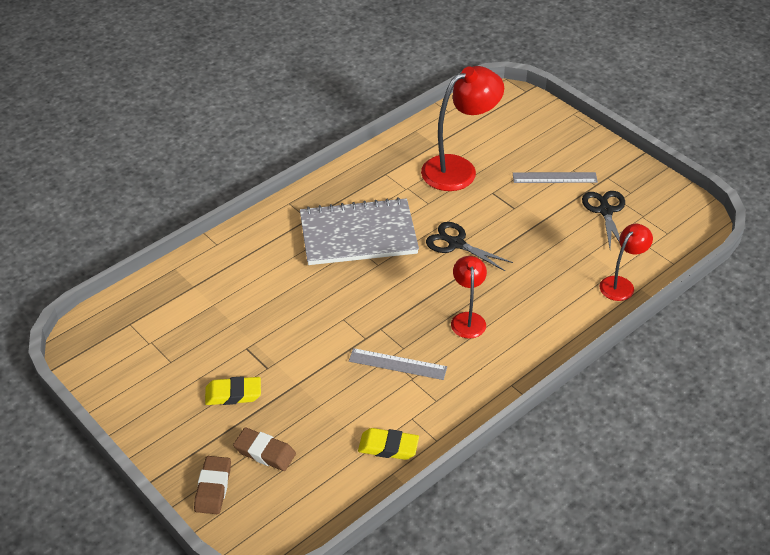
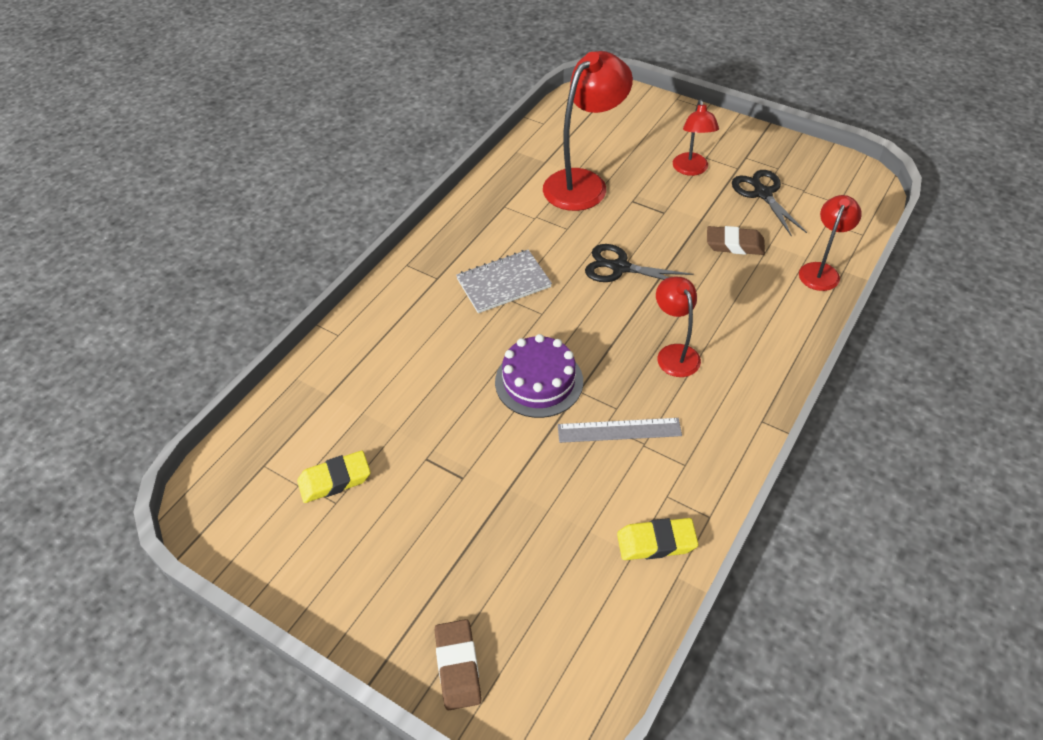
camera: 15 degrees left, 5 degrees up
yellow eraser [205,376,261,405] -> yellow eraser moved to [297,451,371,503]
brown eraser [233,428,296,471] -> brown eraser moved to [707,226,765,255]
grey notebook [300,197,419,265] -> grey notebook [456,250,552,313], size x0.61
grey ruler [513,172,598,183] -> red lamp [673,100,719,176]
none -> purple cake [495,334,583,418]

